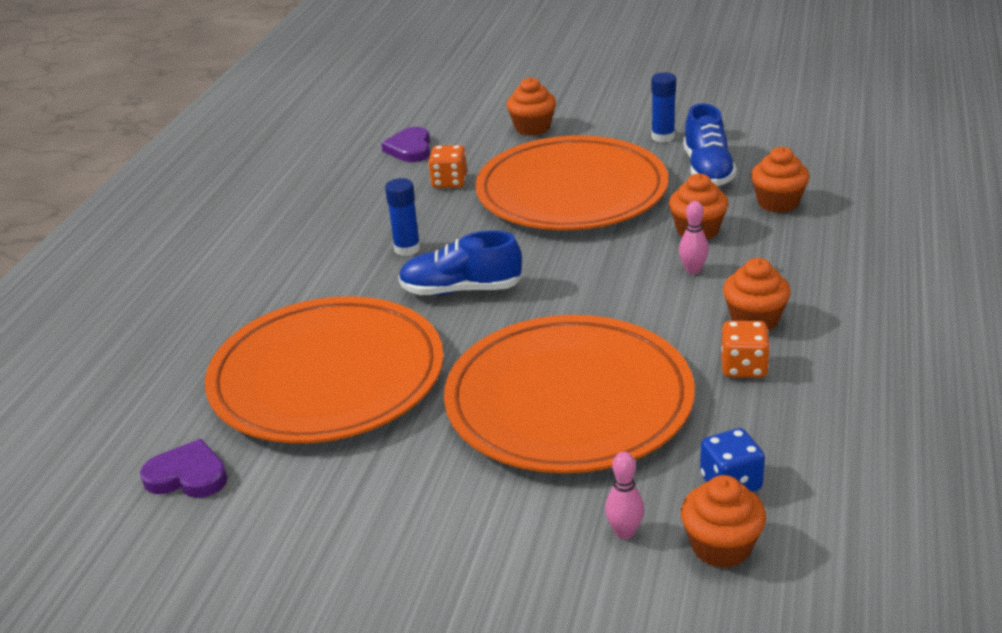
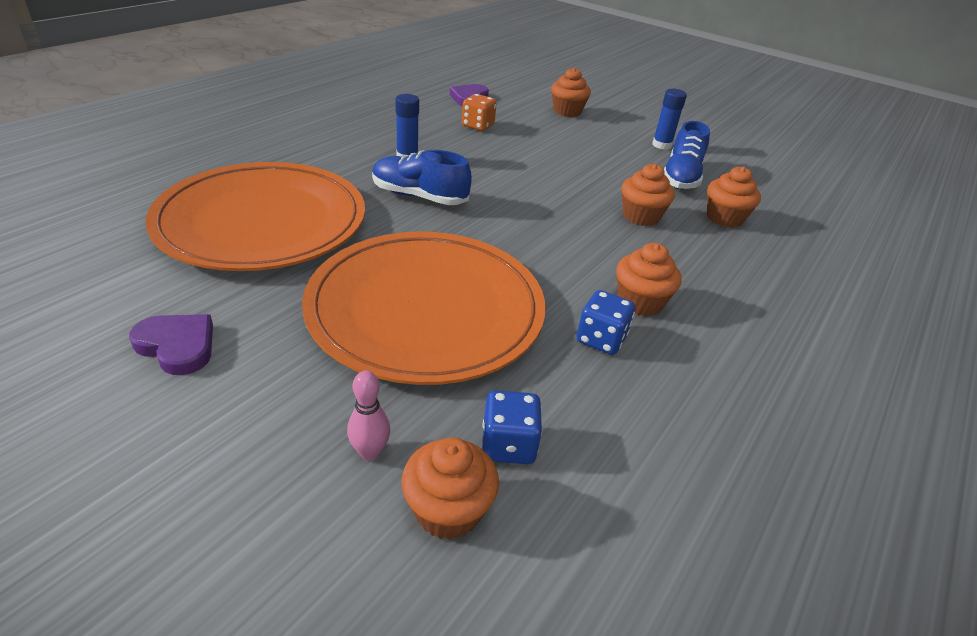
camera: 15 degrees right, 5 degrees up
purple heart [140,439,227,498] -> purple heart moved to [129,314,213,375]
orange plate [475,135,668,230] -> none
pink bowling pin [679,201,709,274] -> none
orange dice [721,321,770,378] -> blue dice [577,290,635,355]

